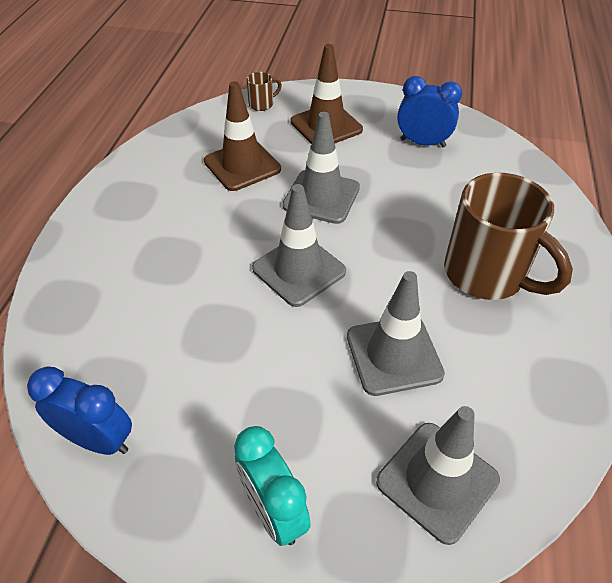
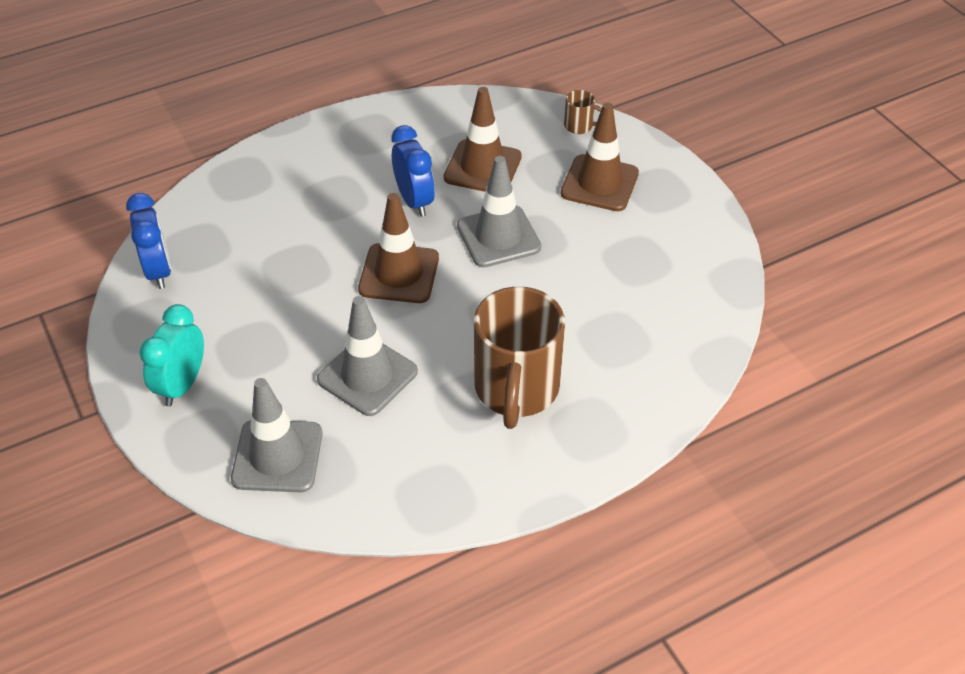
camera: 50 degrees right, 0 degrees up
grey traffic cone [252,184,346,307] -> brown traffic cone [358,193,439,303]
blue clock [397,76,462,147] -> blue clock moved to [391,125,435,217]

